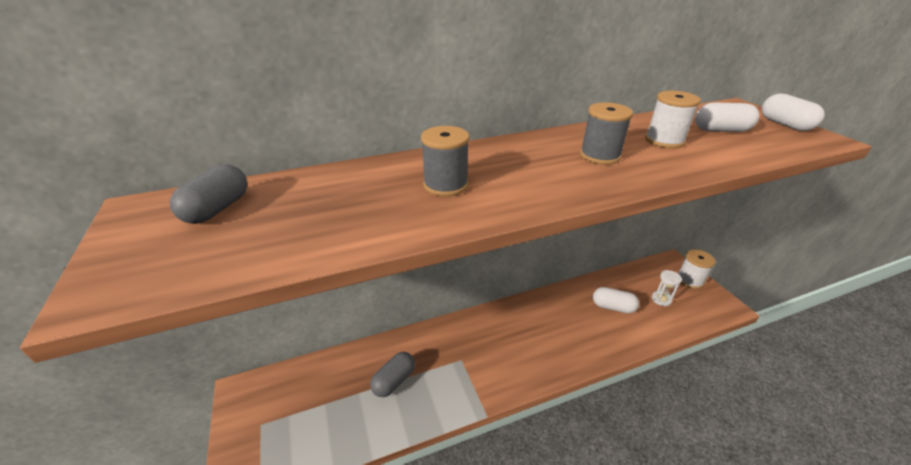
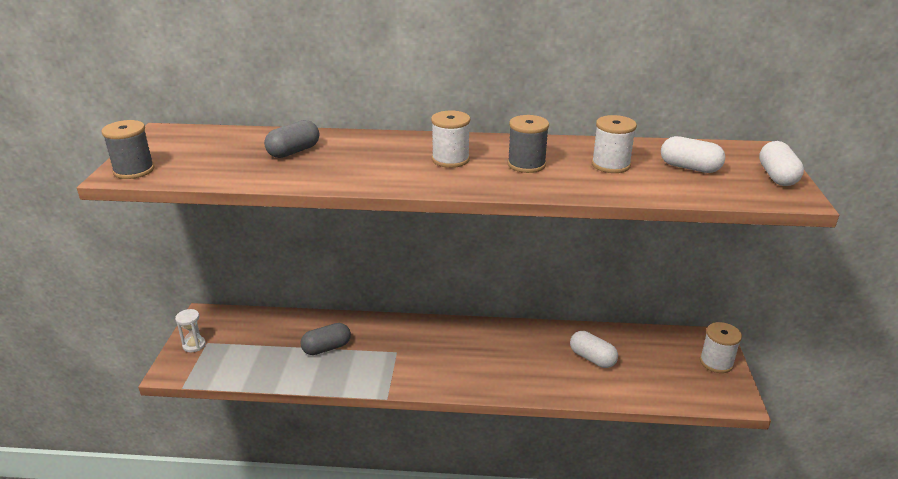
camera: 25 degrees right, 5 degrees down
grey capsule [170,165,248,224] -> grey capsule moved to [264,120,319,158]
grey spool [421,126,470,196] -> grey spool moved to [101,120,155,179]
white hourglass [652,270,682,306] -> white hourglass moved to [175,309,206,352]
none -> white spool [431,110,470,168]

